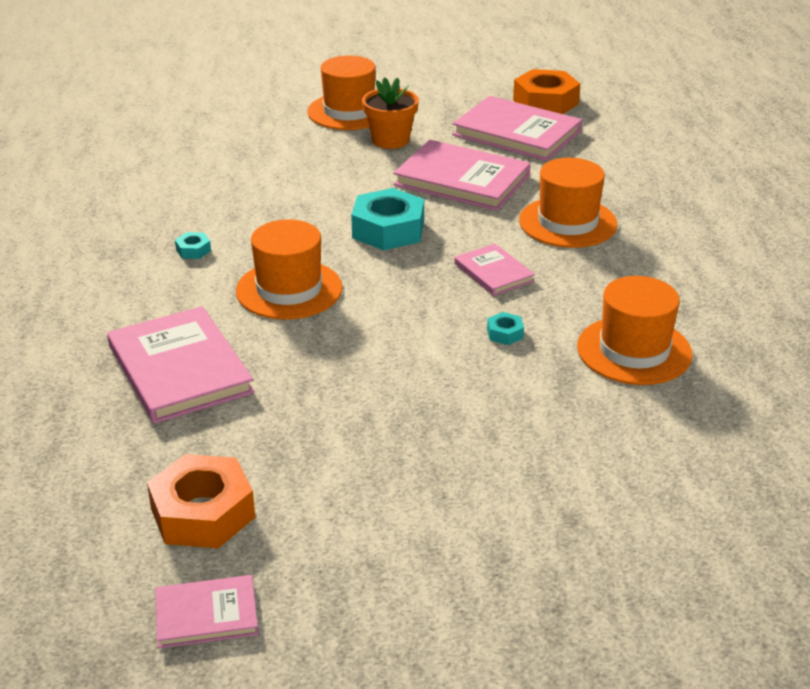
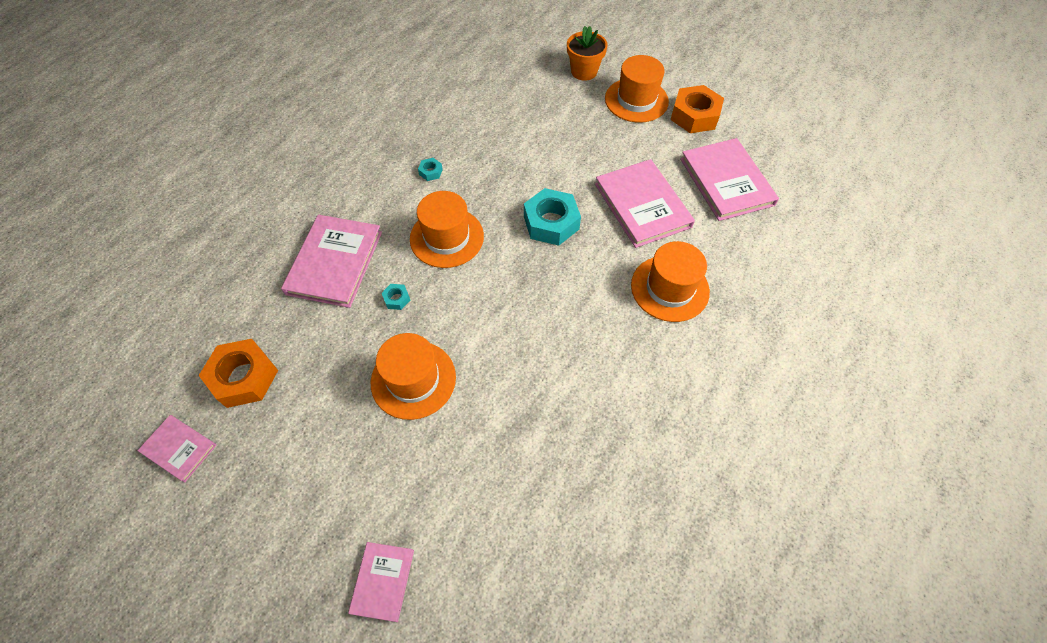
camera: 40 degrees right, 25 degrees up
orange flower pot [362,77,419,149] -> orange flower pot moved to [567,26,608,81]
pink book [454,244,535,296] -> pink book moved to [348,542,414,622]
turquoise nut [487,312,524,345] -> turquoise nut moved to [382,284,410,310]
orange nut [513,69,581,114] -> orange nut moved to [670,85,724,133]
orange hat [577,276,693,385] -> orange hat moved to [371,333,456,420]

